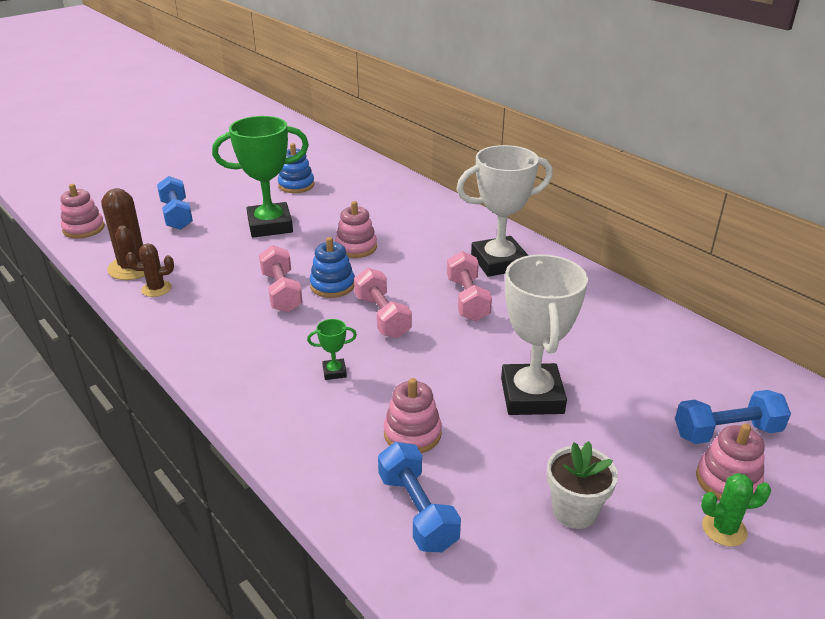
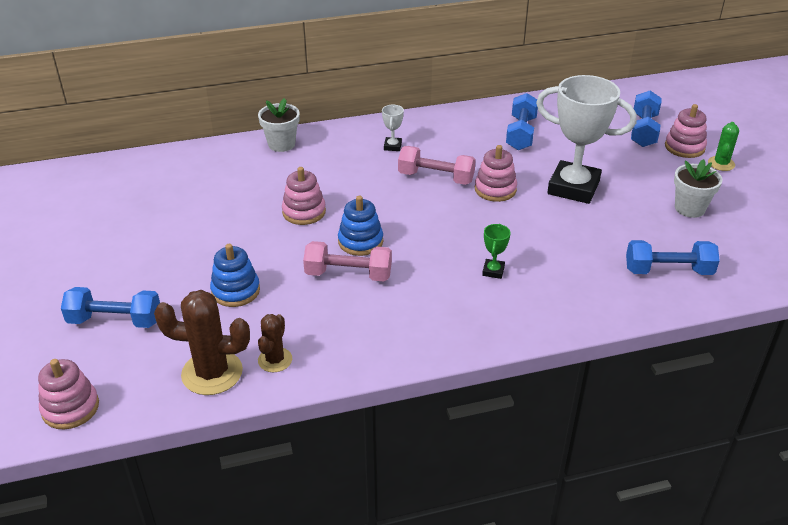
camera: 65 degrees left, 5 degrees up
green trophy [212,116,309,237] -> none
blue stacking toy [278,143,315,193] -> blue stacking toy moved to [210,244,260,307]
pink dumbbell [354,268,412,338] -> none
pink stacking toy [384,378,442,453] -> pink stacking toy moved to [475,145,517,202]
white trophy [457,145,553,277] -> white trophy [382,105,404,151], size x0.40
none -> white flower pot [258,98,300,152]
none -> blue dumbbell [506,93,538,150]

